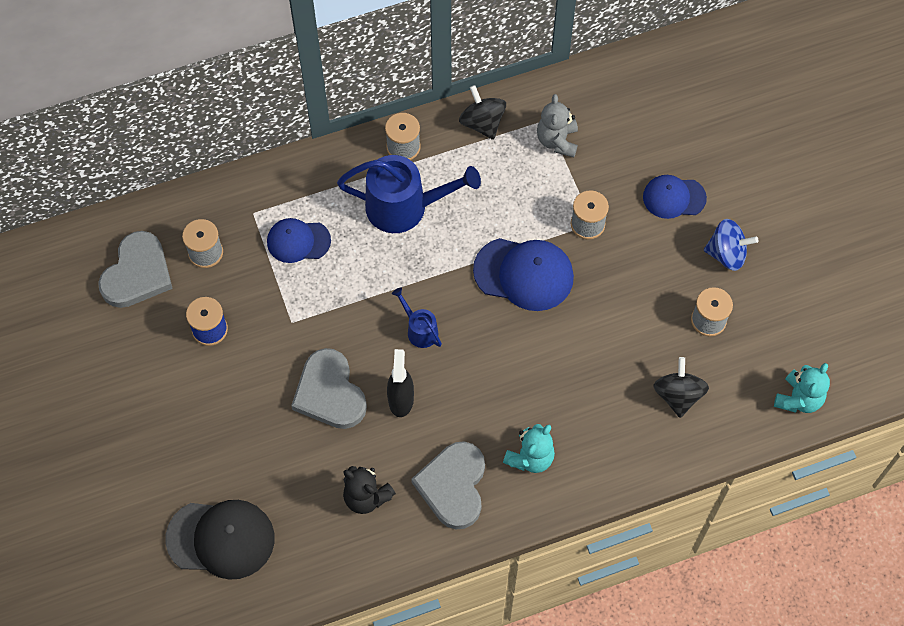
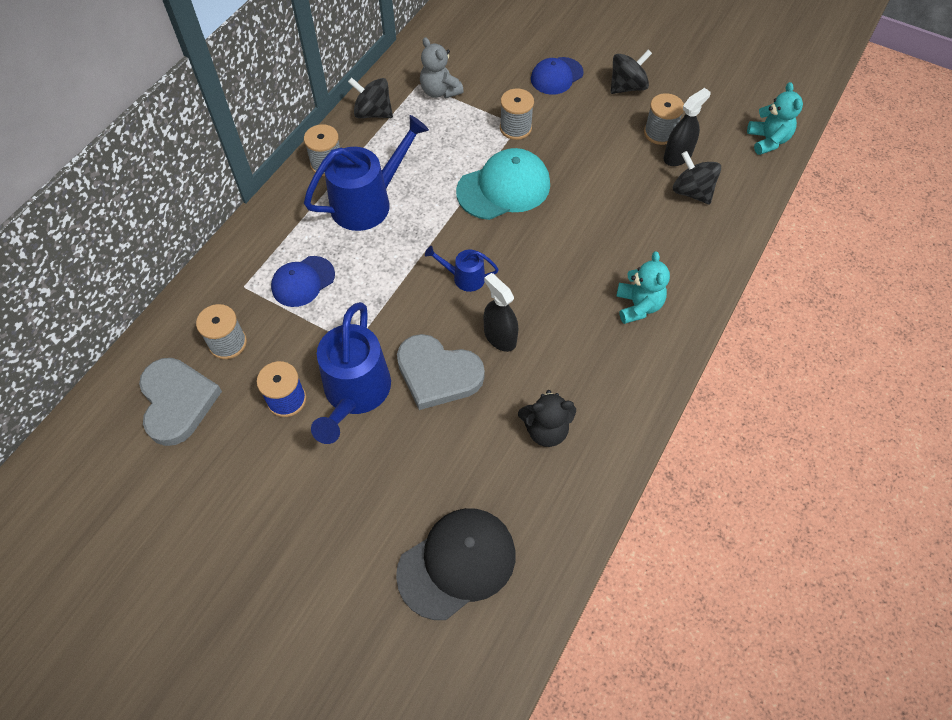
camera: 40 degrees left, 5 degrees down
grey heart [411,441,485,529] -> none
blue cap [473,238,574,311] -> turquoise cap [456,148,550,220]
blue spinning top [704,219,758,271] -> black spinning top [610,49,652,94]
none -> blue watering can [311,302,391,444]
none -> black spray bottle [664,88,711,166]

